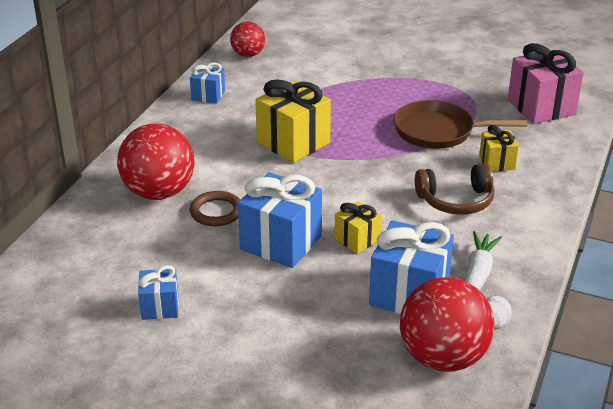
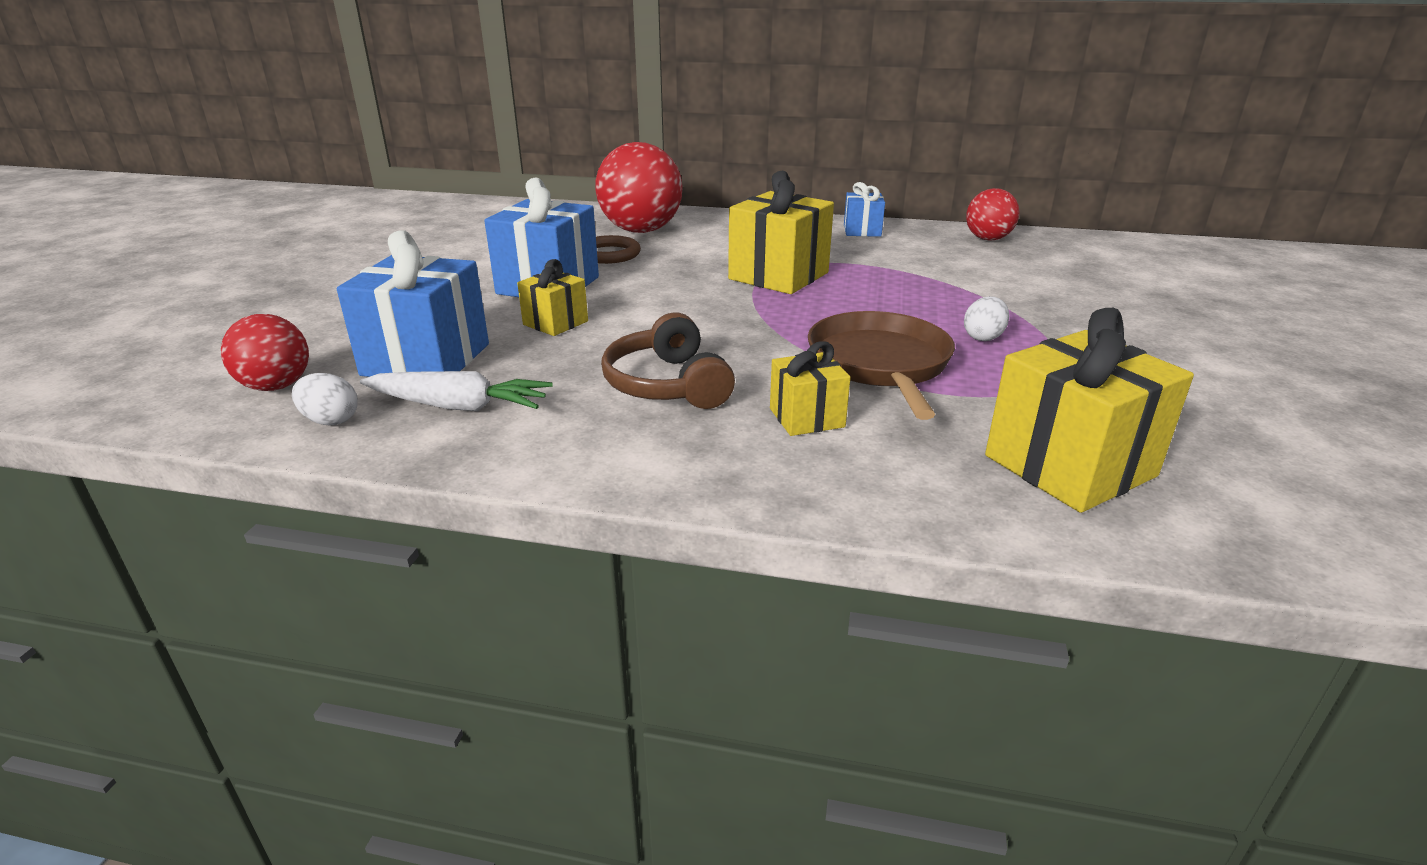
camera: 80 degrees right, 5 degrees down
blue gift [138,265,179,320] -> none
red ball [400,277,494,372] -> red ball [221,314,309,391], size x0.57
pink gift [508,43,584,124] -> yellow gift [985,308,1194,513]
none -> white egg [964,296,1009,341]

